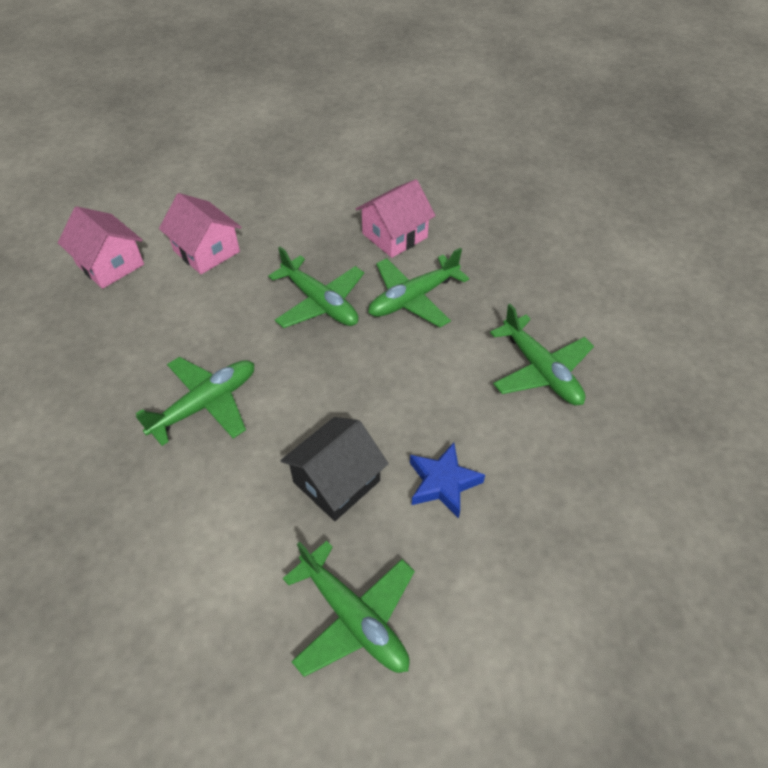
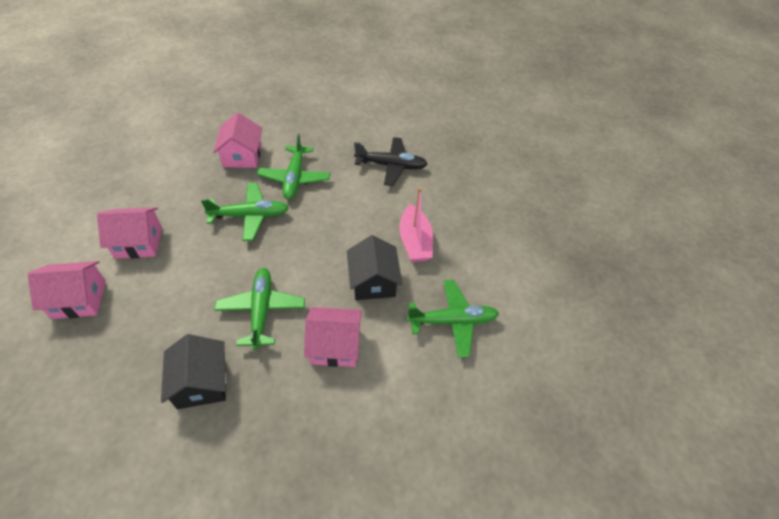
camera: 55 degrees left, 0 degrees up
blue star [410,442,485,518] -> pink boat [399,187,433,262]
green plane [490,304,594,405] -> black plane [354,137,428,186]
none -> black house [161,334,226,409]
none -> pink house [304,307,362,367]

